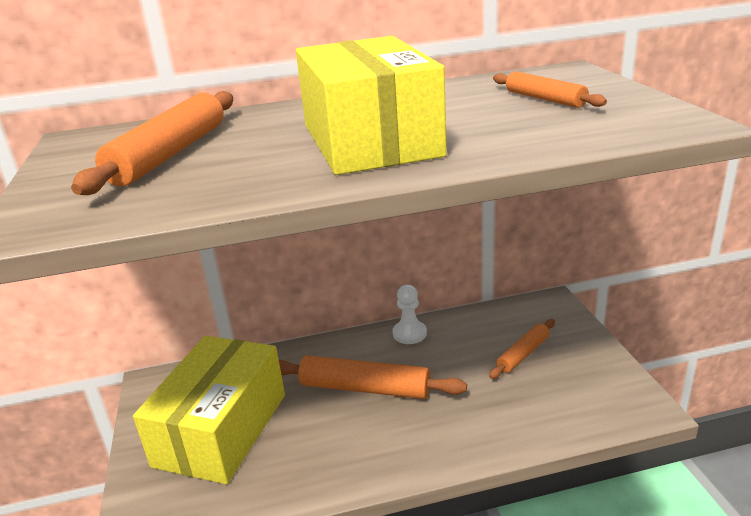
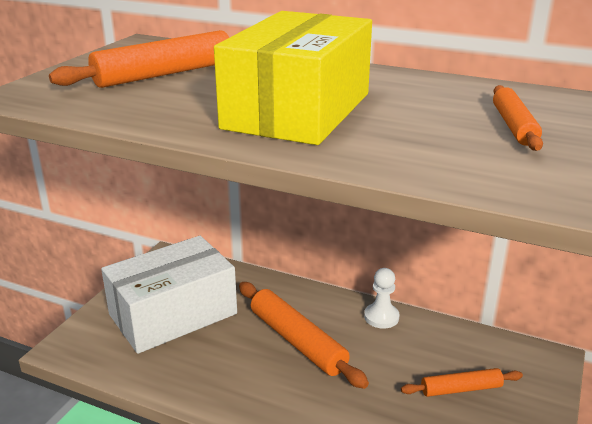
camera: 35 degrees right, 0 degrees up
yellow box [133,336,285,484] -> white box [101,236,237,354]

